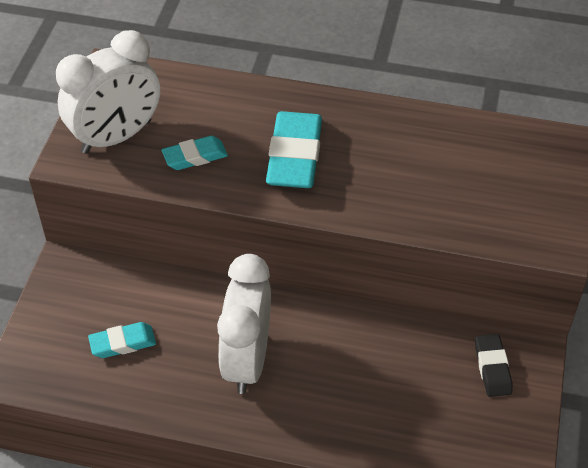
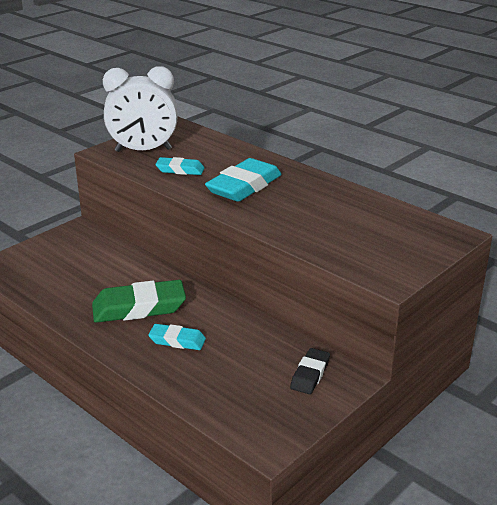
camera: 30 degrees right, 20 degrees down
turquoise eraser [88,322,156,358] -> turquoise eraser moved to [148,324,206,350]
white clock [217,254,271,394] -> green eraser [92,280,186,323]

